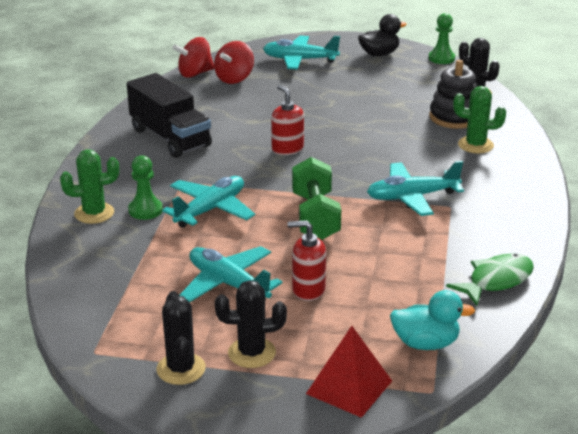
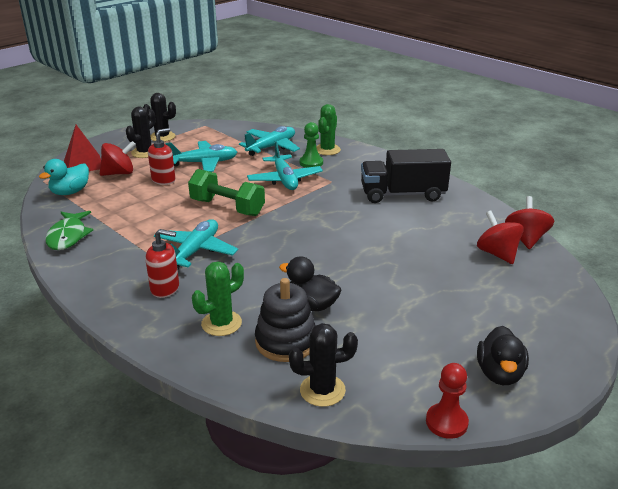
camera: 125 degrees right, 0 degrees up
turquoise plane [263,36,340,70] -> turquoise plane moved to [239,126,300,156]
red soap dispenser [271,85,304,155] -> red soap dispenser moved to [145,229,179,298]
green pawn [429,13,455,64] -> red pawn [426,363,469,439]
none -> red spinning top [100,141,136,176]
none -> black duck [279,256,342,311]

